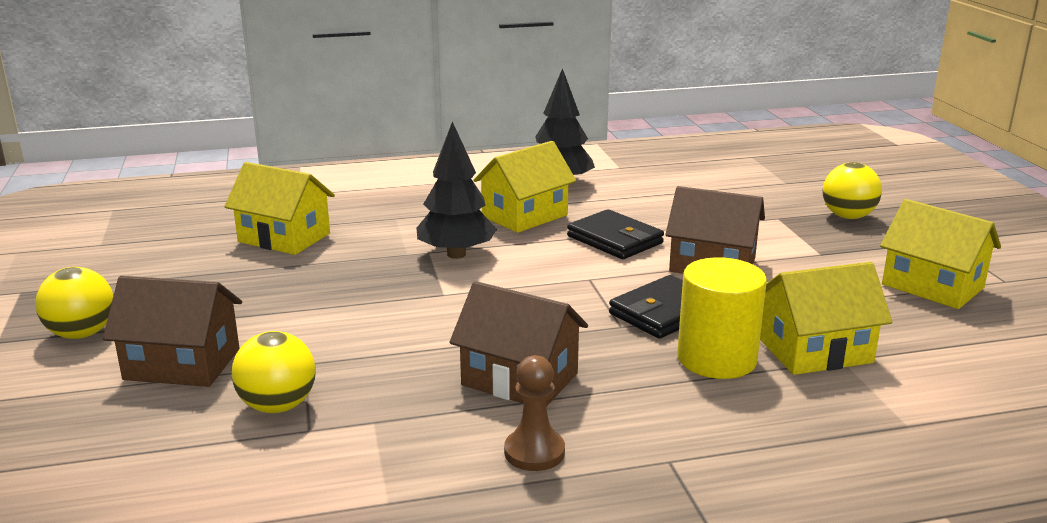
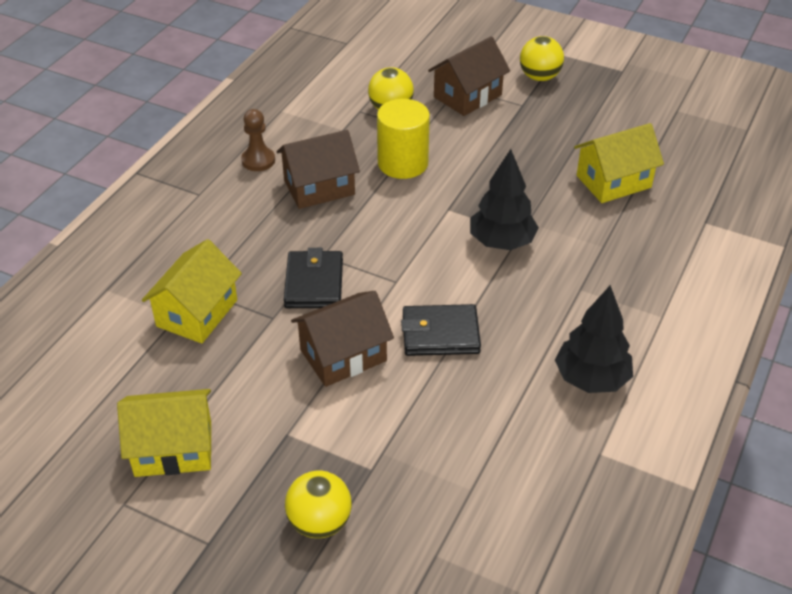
camera: 130 degrees right, 20 degrees up
yellow house [474,141,576,233] -> none
yellow cylinder [677,257,767,379] -> yellow cylinder moved to [377,99,430,179]

